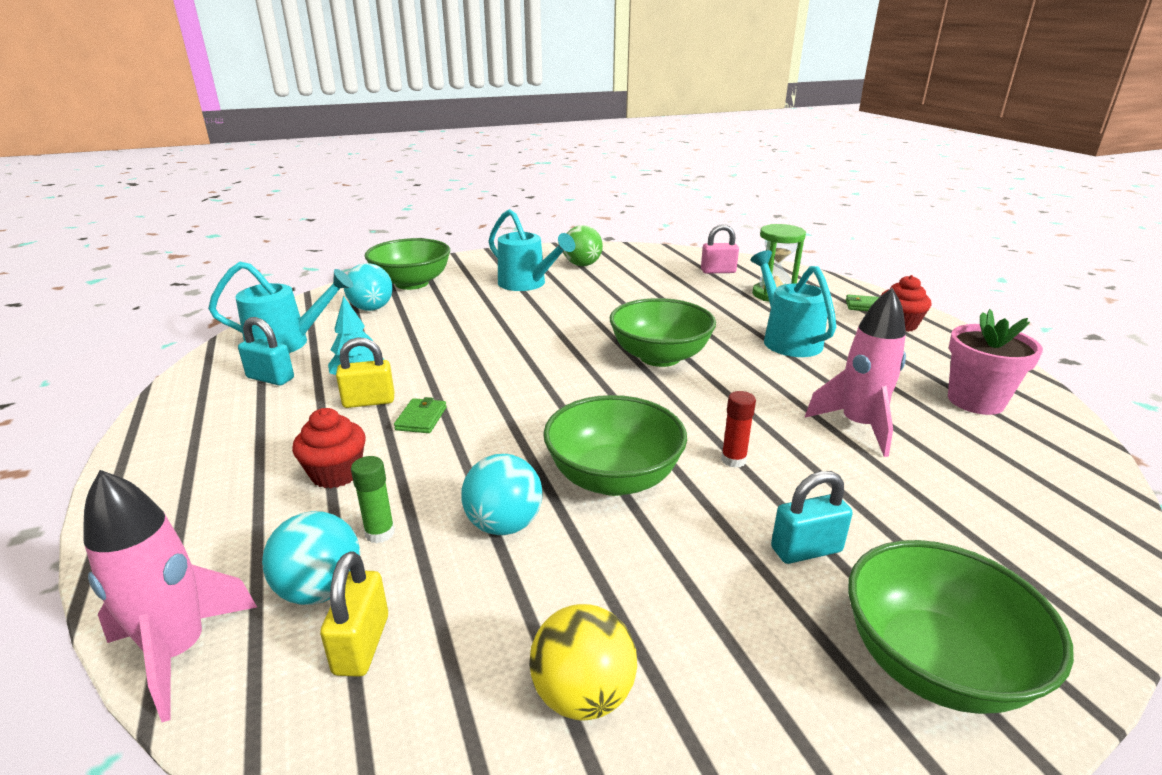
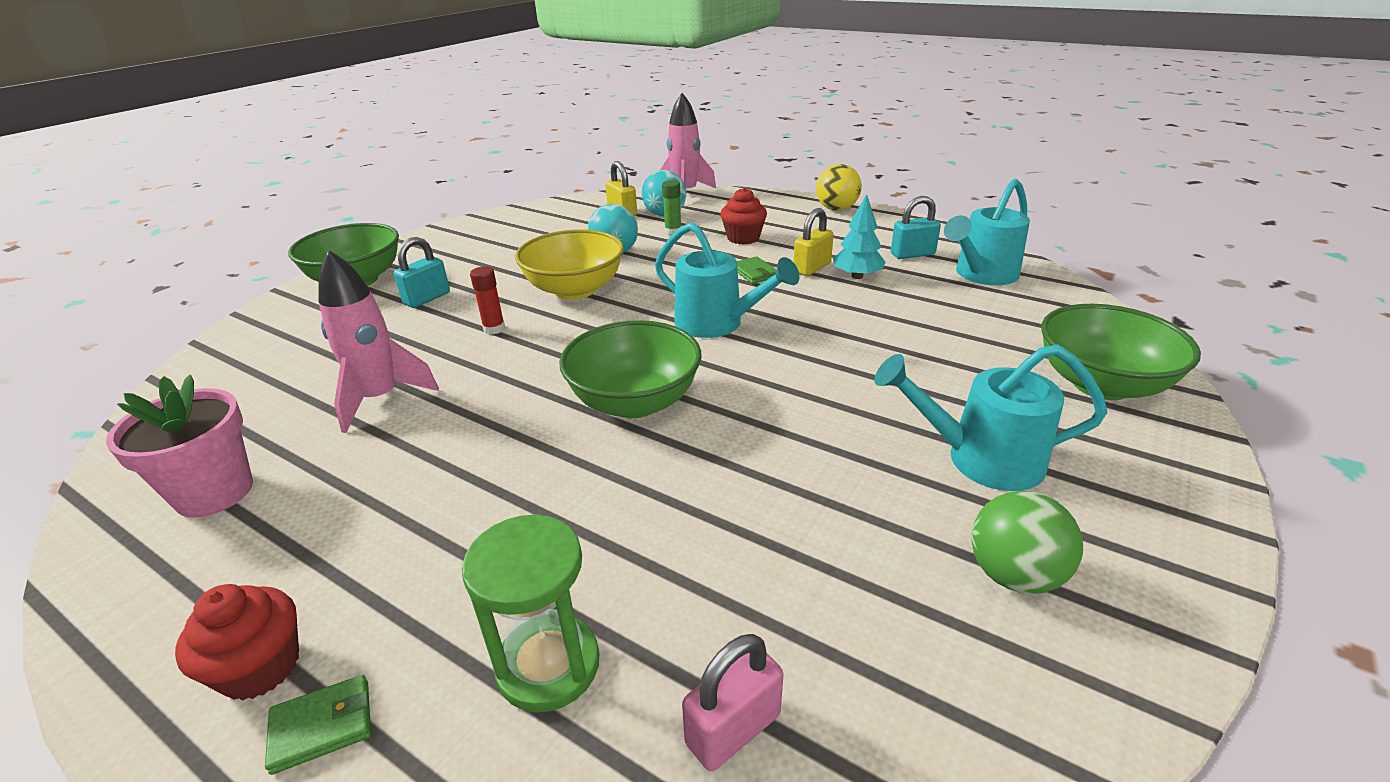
camera: 145 degrees right, 5 degrees up
turquoise ball [344,263,393,311] -> none
yellow ball [529,604,637,721] -> yellow ball moved to [816,164,862,211]
green bowl [543,395,687,496] -> yellow bowl [515,229,624,300]
turquoise watering can [750,250,836,357] -> turquoise watering can moved to [655,222,800,338]

